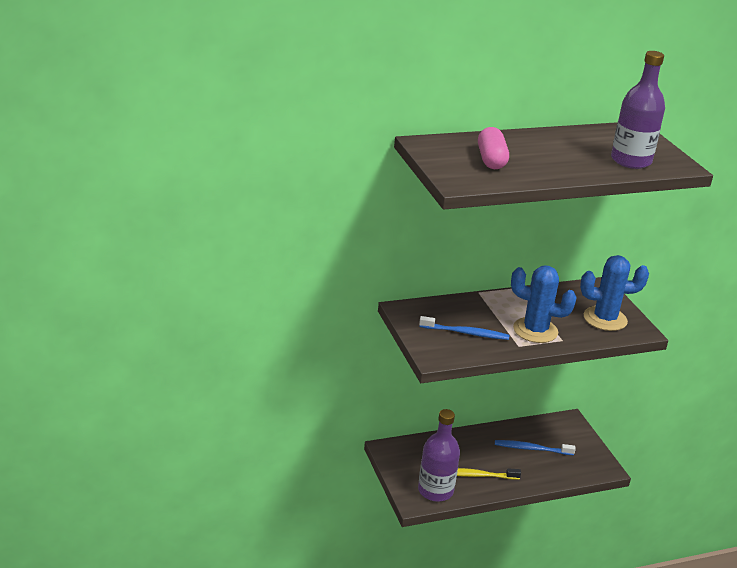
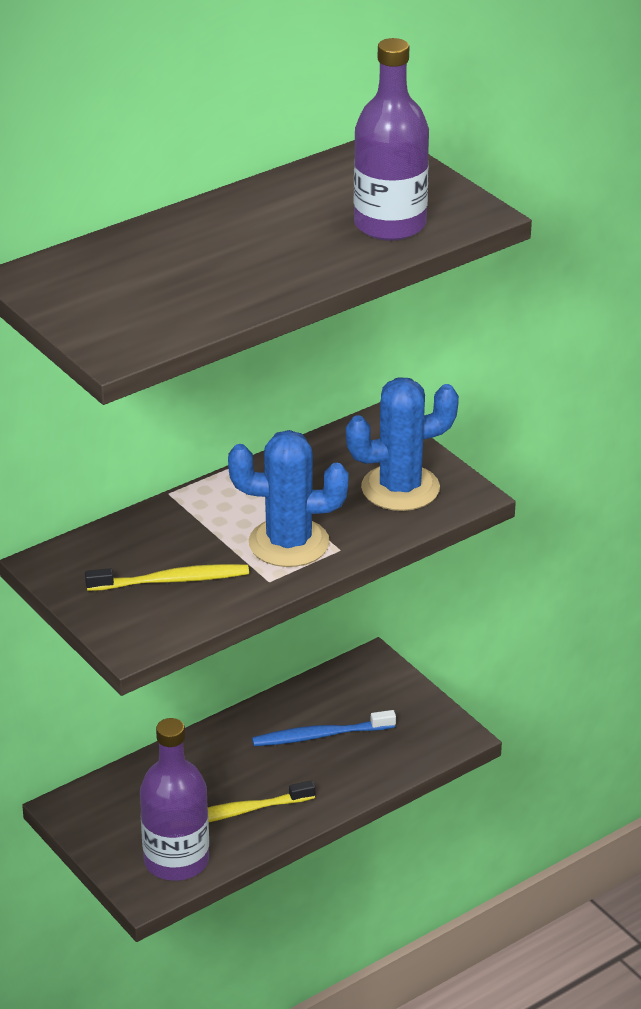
camera: 15 degrees left, 5 degrees up
blue toothbrush [419,316,509,340] -> yellow toothbrush [85,564,249,591]
pink capsule [478,127,509,169] -> none

